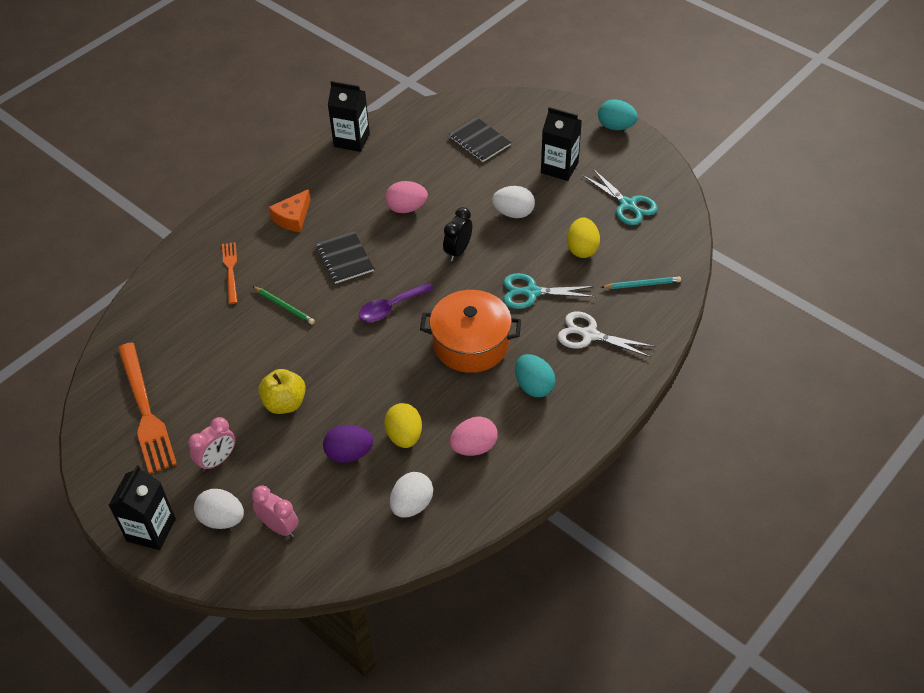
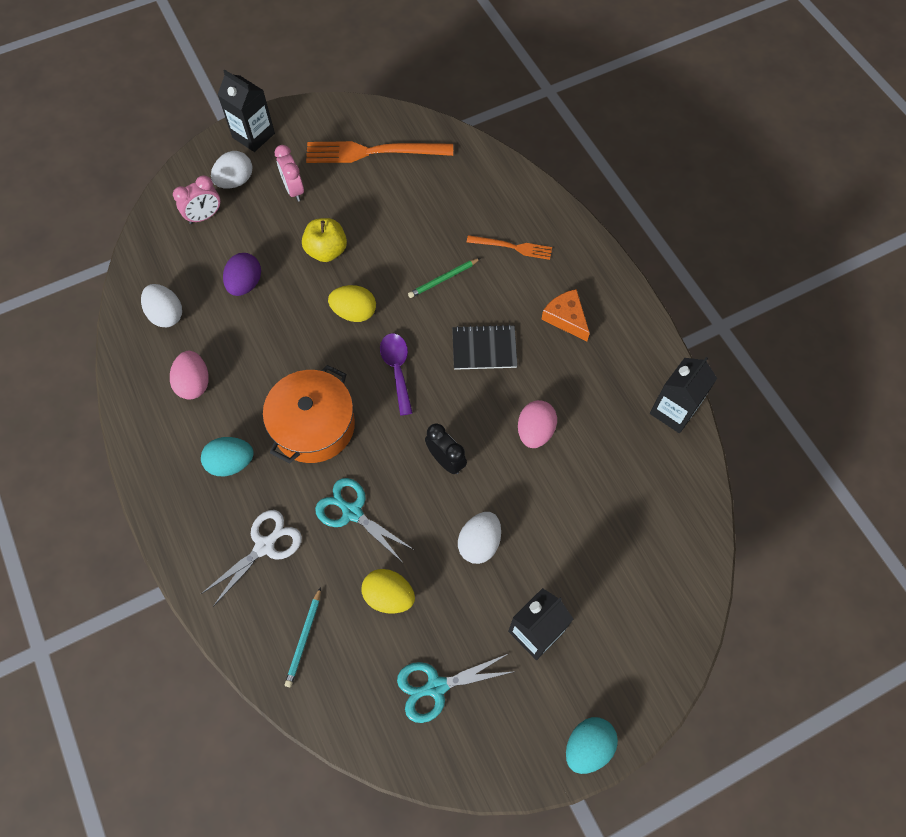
camera: 110 degrees right, 15 degrees up
yellow egg [384,403,422,448] -> yellow egg moved to [328,285,376,322]
black notebook [448,117,511,162] -> none
turquoise scissors [503,273,596,309] -> turquoise scissors turned 75 degrees counterclockwise [315,478,414,563]

